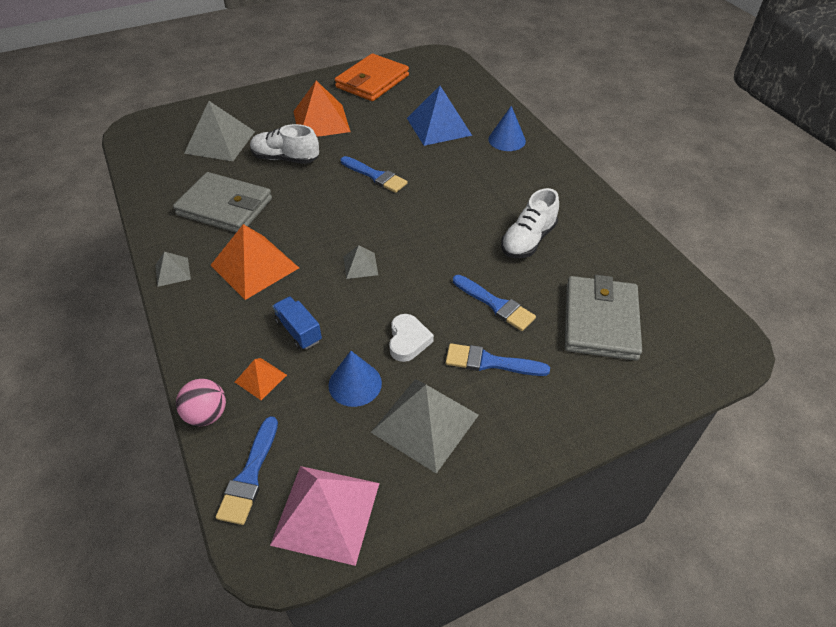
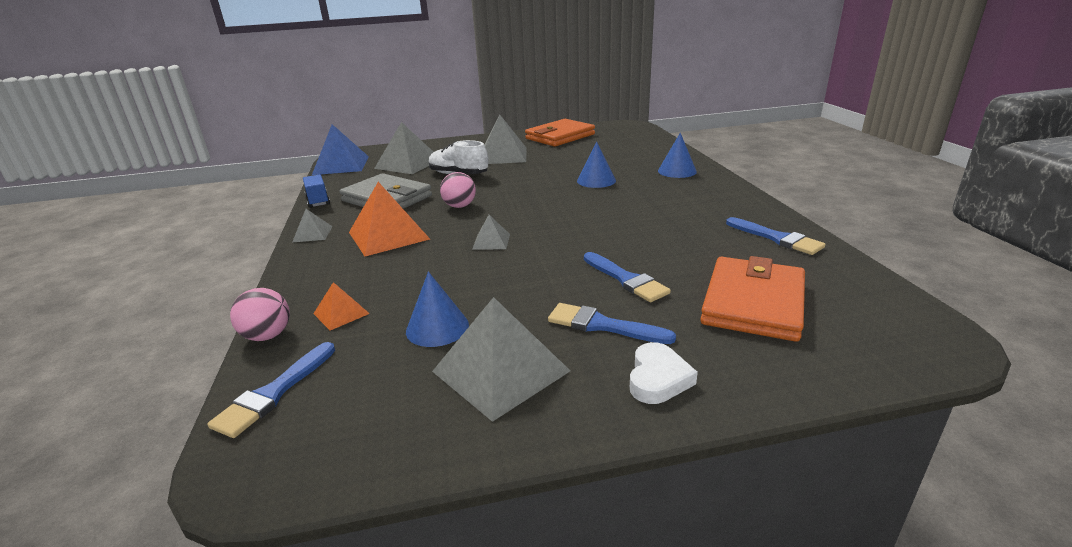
camera: 15 degrees right, 20 degrees down
pink pyramid [270,466,379,566] -> none
blue truck [272,296,322,350] -> blue truck moved to [303,174,330,208]
orange pyramid [293,81,351,137] -> grey pyramid [484,115,527,164]
blue brush [341,156,408,193] -> blue brush moved to [726,217,825,255]
white heart [389,314,434,362] -> white heart moved to [630,342,698,404]
blue pyramid [407,86,472,146] -> blue pyramid moved to [312,124,369,175]
white shoe [501,188,559,258] -> none
grey wallet [565,275,642,361] -> orange wallet [700,256,805,342]
none -> pink ball [440,172,476,208]
none -> blue cone [577,142,616,188]

